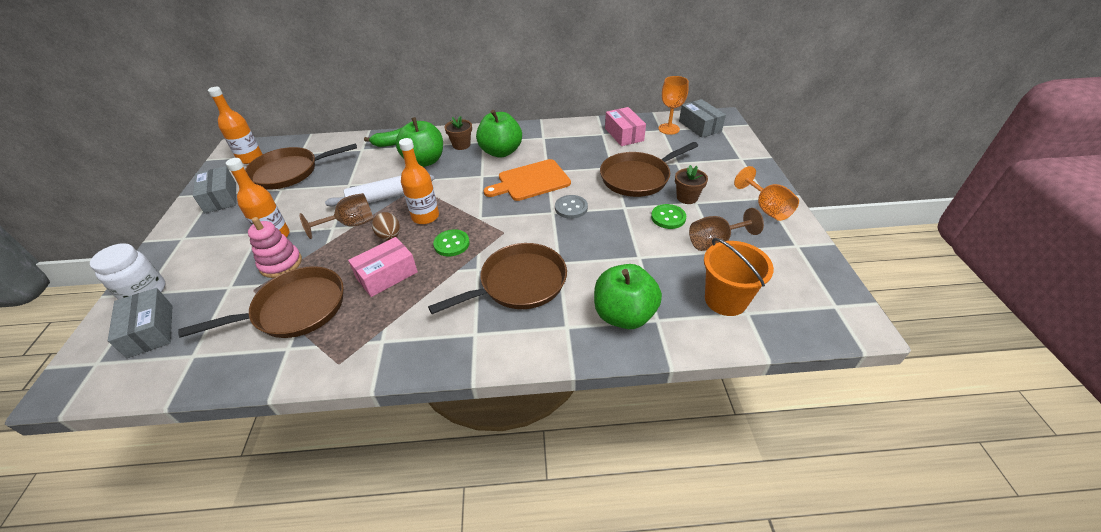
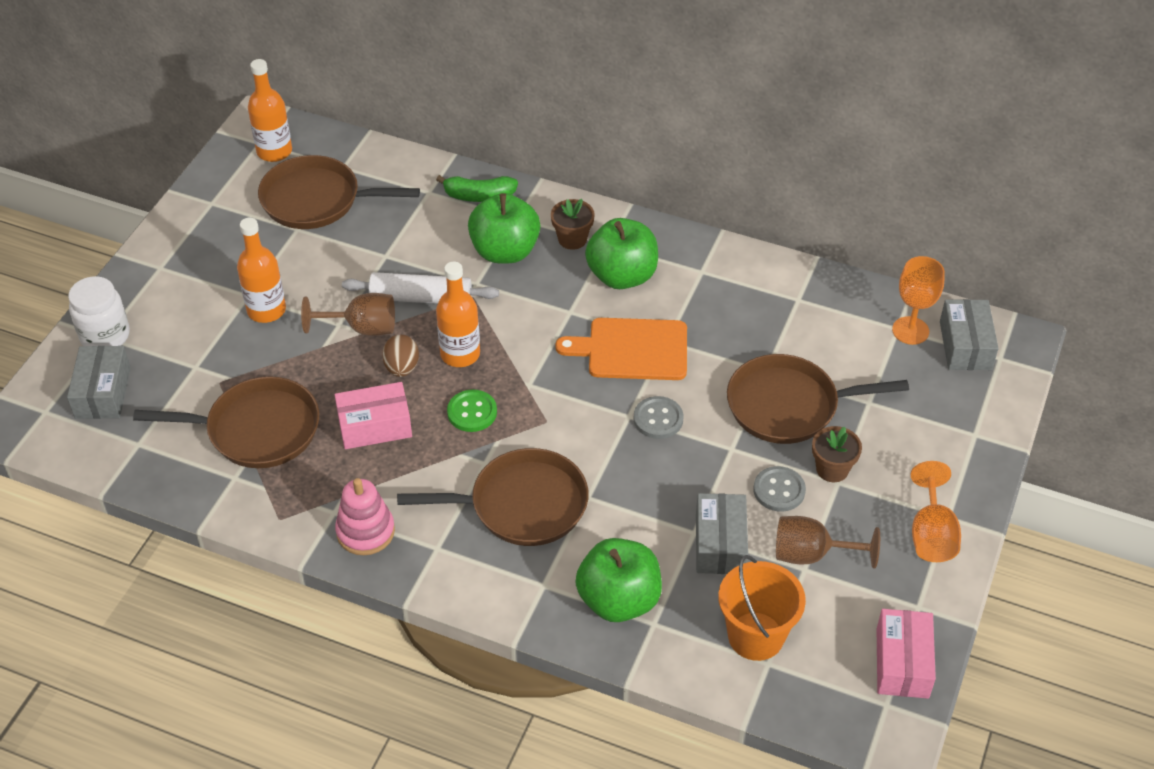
camera: 25 degrees right, 5 degrees up
grey box [193,166,236,213] -> grey box moved to [696,493,748,574]
pink stacking toy [248,217,302,278] -> pink stacking toy moved to [335,478,395,555]
pink box [605,107,646,146] -> pink box moved to [877,609,936,699]
green button [651,204,686,229] -> grey button [753,466,806,512]

